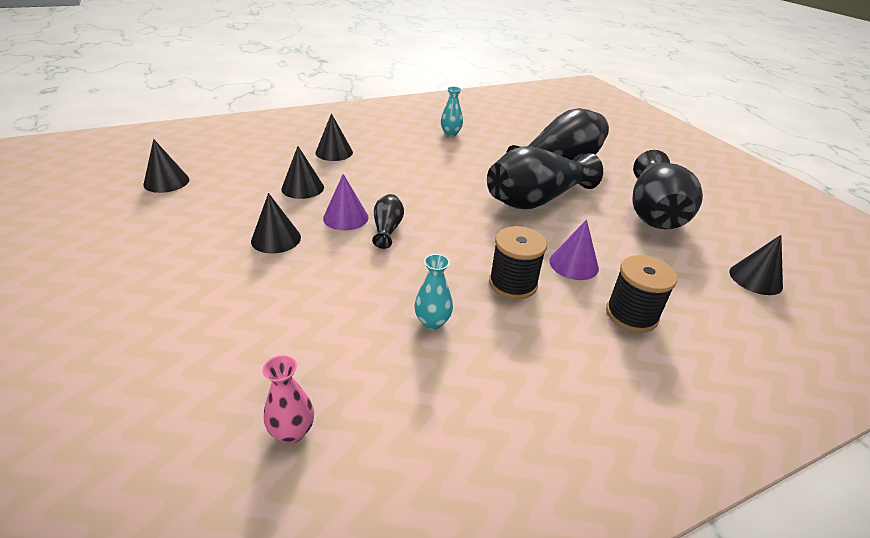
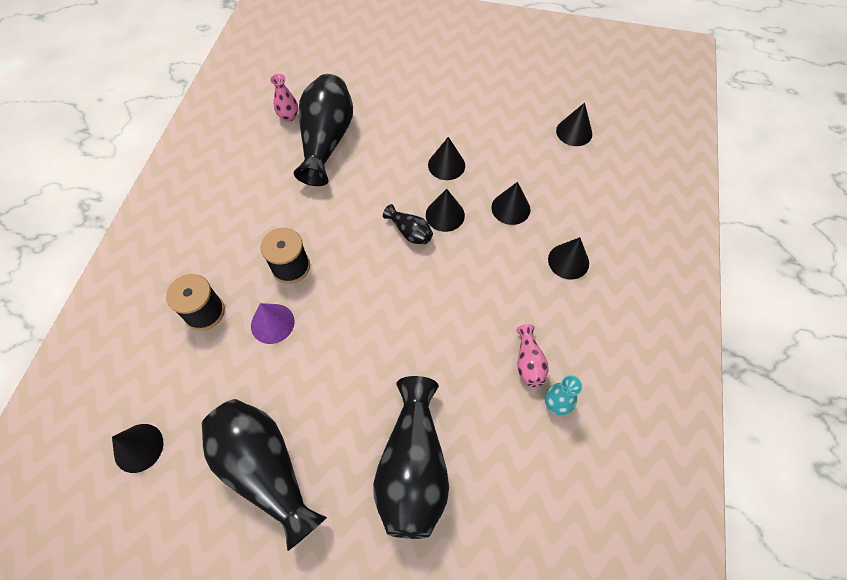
camera: 130 degrees right, 25 degrees up
purple cone [323,174,369,231] -> black cone [426,189,465,232]
turquoise vase [414,254,453,330] -> none
black vase [487,146,603,209] -> black vase moved to [294,74,353,186]
none -> pink vase [516,324,549,387]

